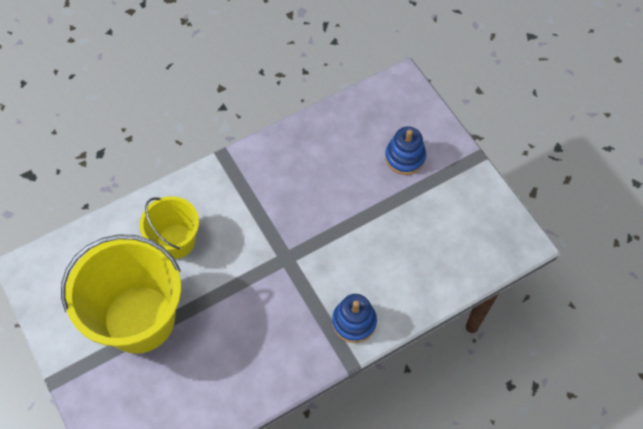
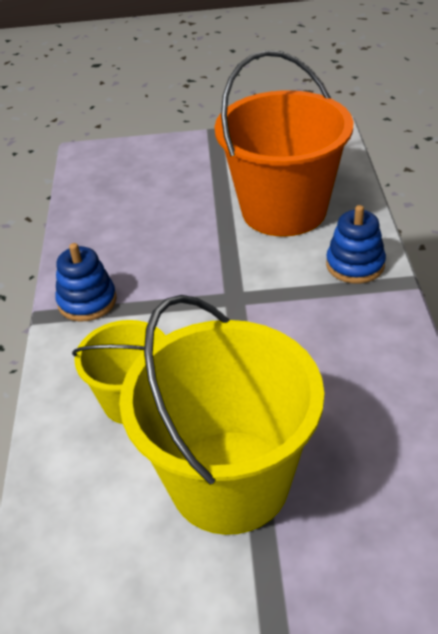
camera: 60 degrees left, 20 degrees down
blue stacking toy [385,126,426,175] -> blue stacking toy moved to [55,243,117,322]
none -> orange bucket [215,50,353,237]

